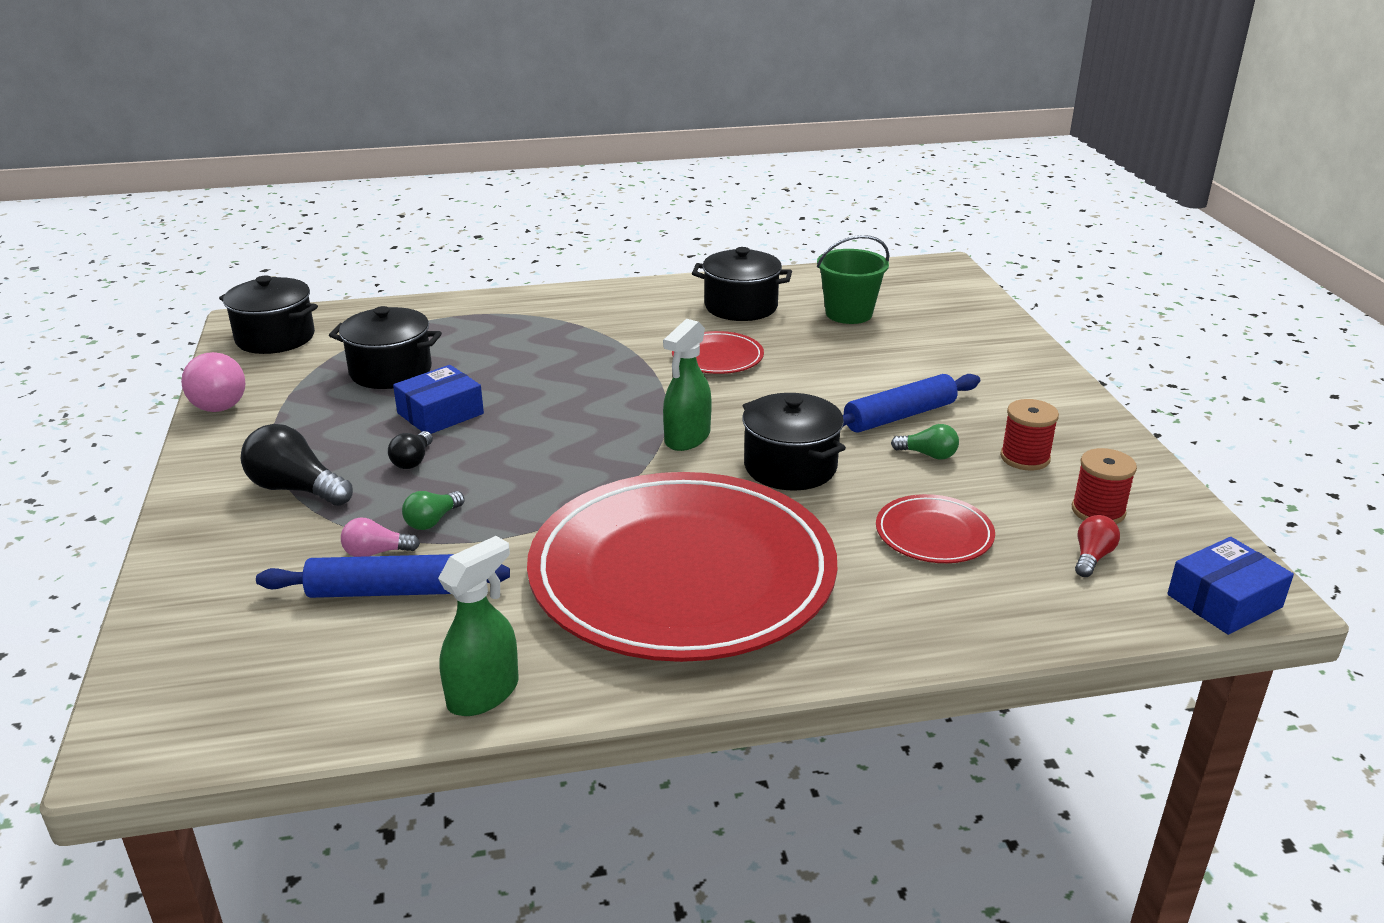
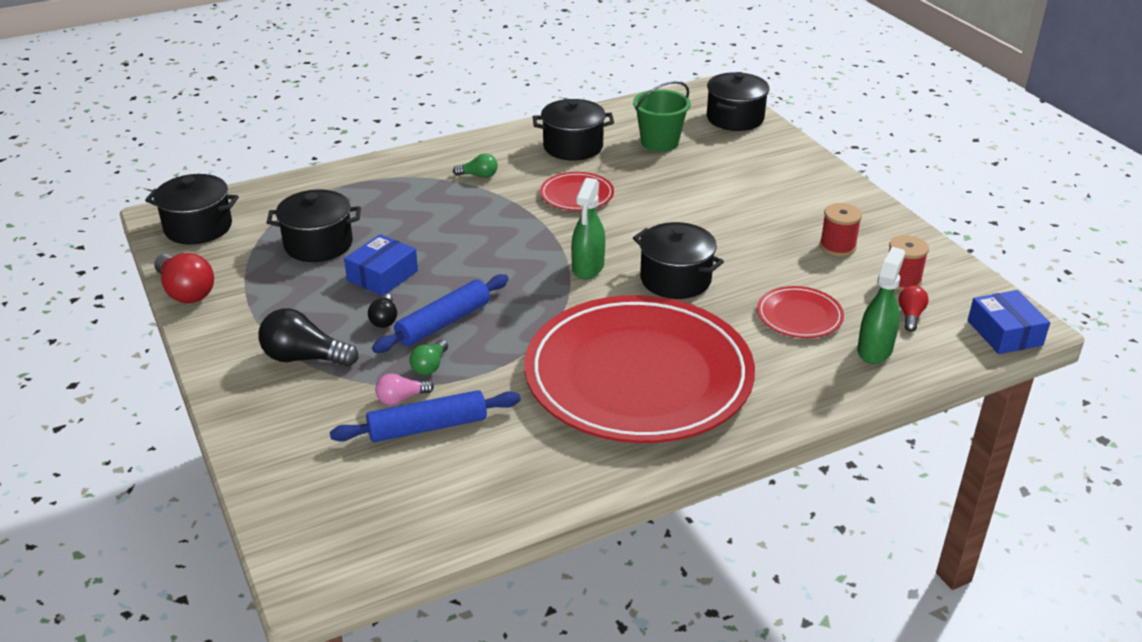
camera: 15 degrees left, 5 degrees up
pink light bulb [181,352,245,412] -> red light bulb [154,253,214,303]
green spray bottle [438,536,518,716] -> green spray bottle moved to [857,247,905,364]
blue rolling pin [843,374,980,433] -> blue rolling pin moved to [372,274,509,353]
green light bulb [891,424,959,460] -> green light bulb moved to [453,153,498,178]
blue box [1167,537,1294,635] -> blue box turned 60 degrees counterclockwise [968,290,1050,354]
none -> black pot [707,72,769,131]

